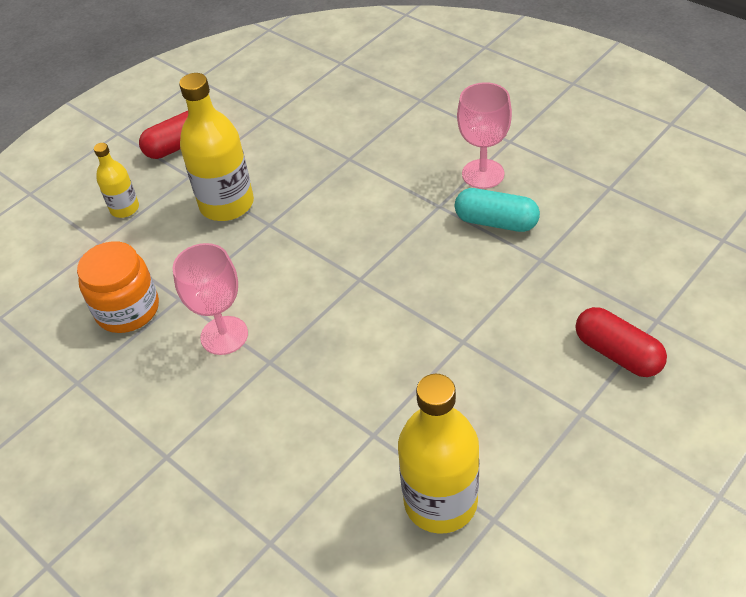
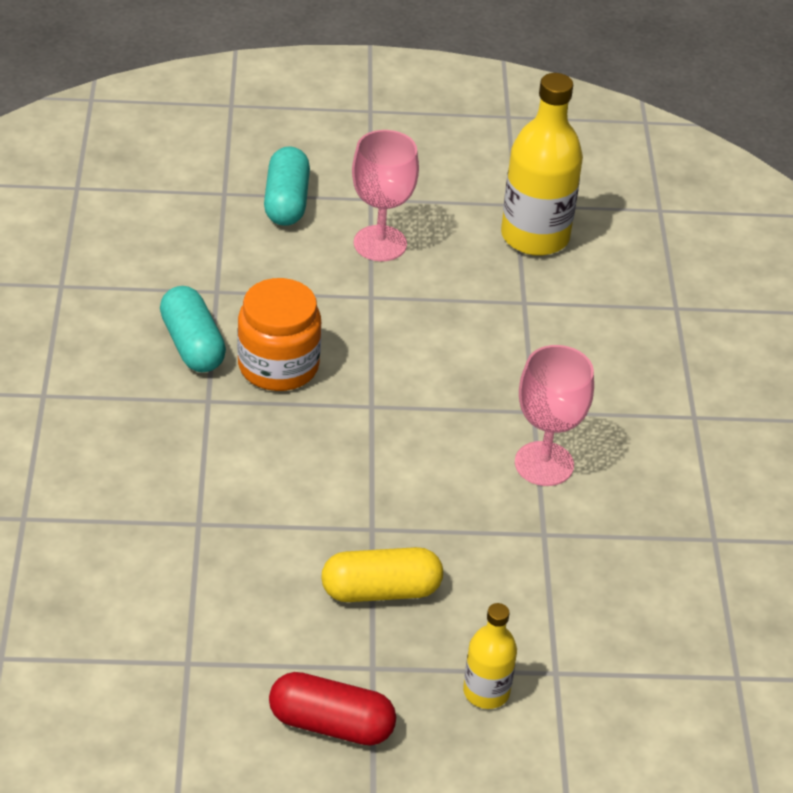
camera: 140 degrees left, 5 degrees down
orange jar [77,241,159,333] -> orange jar moved to [237,278,321,391]
yellow bottle [179,73,254,221] -> yellow capsule [321,547,443,602]
pink goblet [457,82,512,189] -> pink goblet moved to [352,130,419,261]
red capsule [576,307,667,377] -> turquoise capsule [264,146,310,226]

